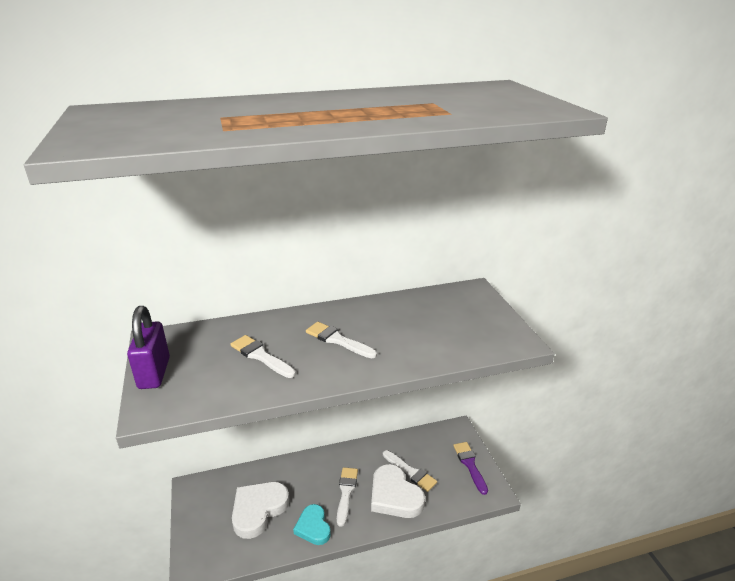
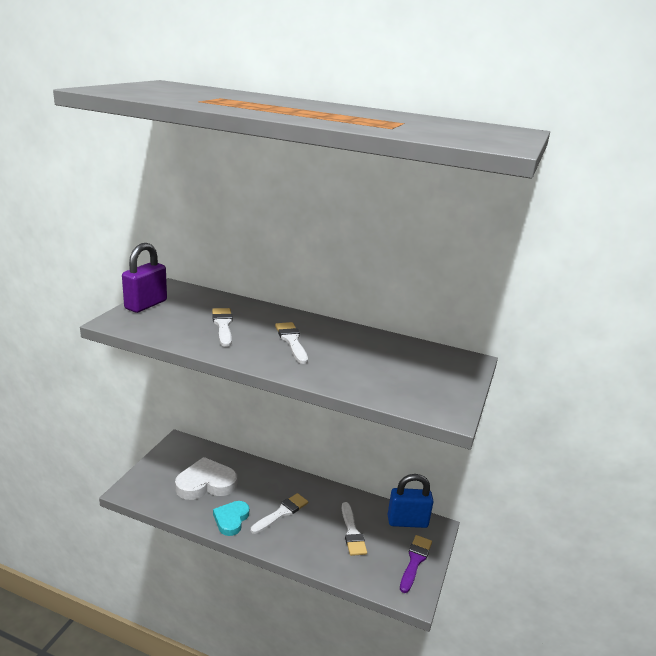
camera: 35 degrees right, 5 degrees down
white heart [371,464,425,518] -> none
none -> blue padlock [388,474,434,528]

